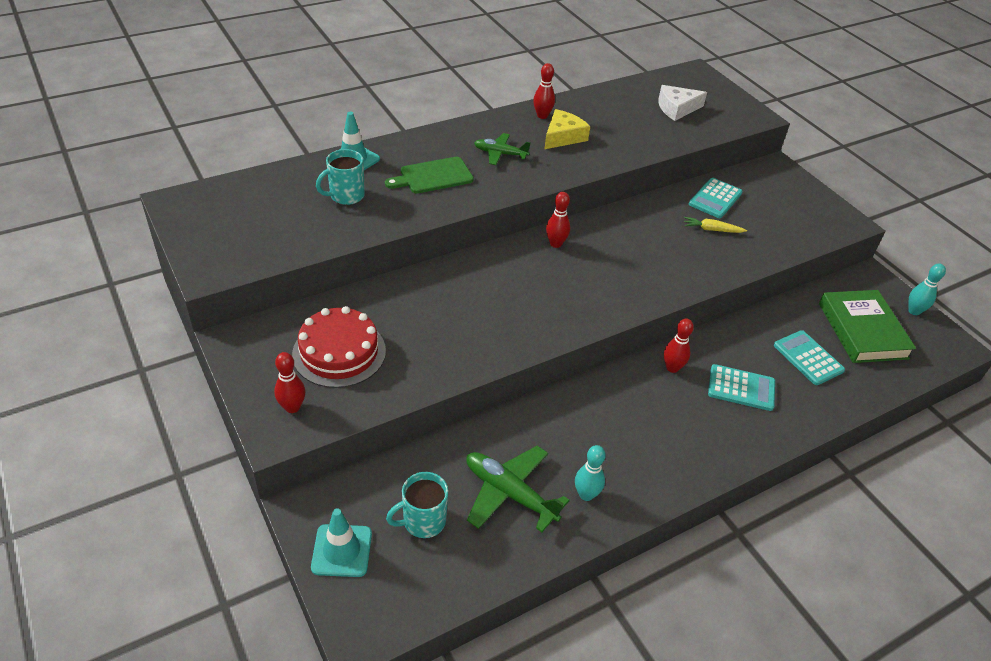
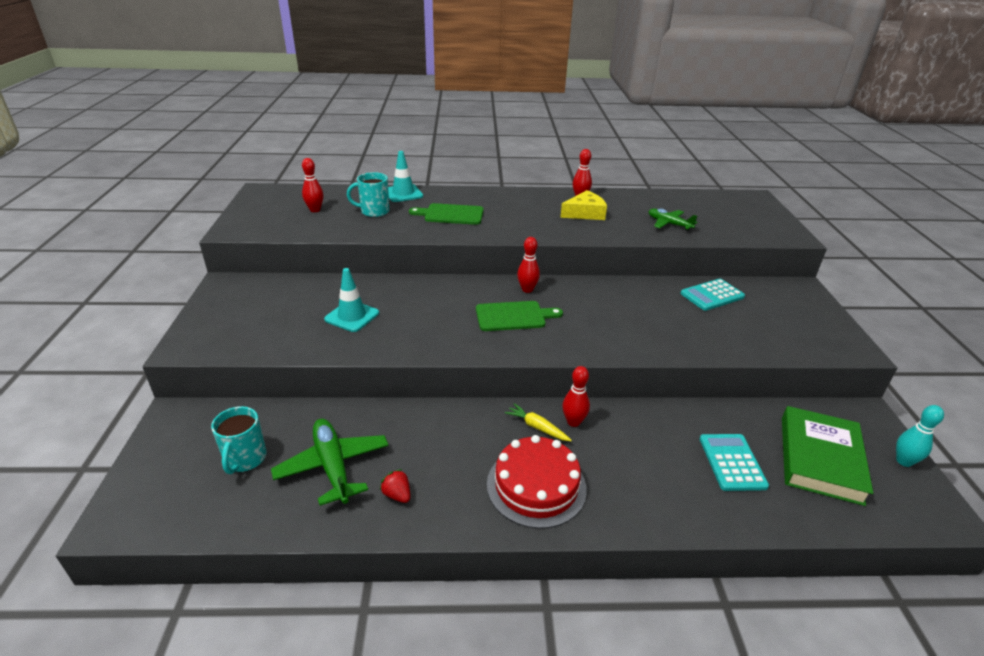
camera: 30 degrees right, 10 degrees down
red bowling pin [274,352,305,413] -> red bowling pin moved to [302,158,324,212]
red cake [292,306,386,388] -> red cake moved to [487,435,587,529]
turquoise traffic cone [311,508,372,577] -> turquoise traffic cone moved to [324,268,379,332]
turquoise mug [386,472,448,538] -> turquoise mug turned 90 degrees counterclockwise [211,406,266,474]
green plane [474,133,531,165] -> green plane moved to [649,208,698,231]
turquoise bowling pin [575,445,606,501] -> red strawberry [380,469,410,503]
white cheese [658,85,707,121] -> none
yellow carrot [684,217,747,233] -> yellow carrot moved to [505,403,572,441]
turquoise calculator [708,364,775,411] -> none
none -> green cutting board [476,301,563,331]

